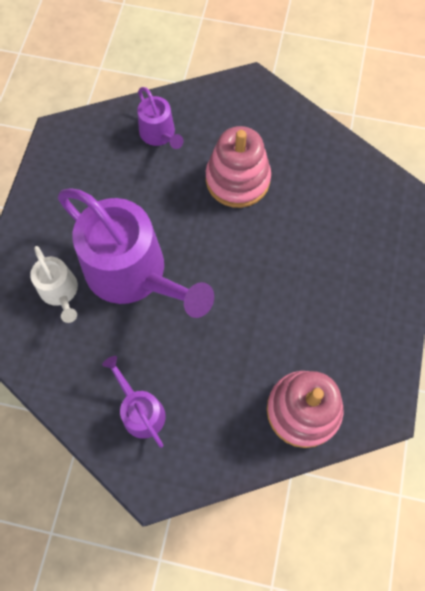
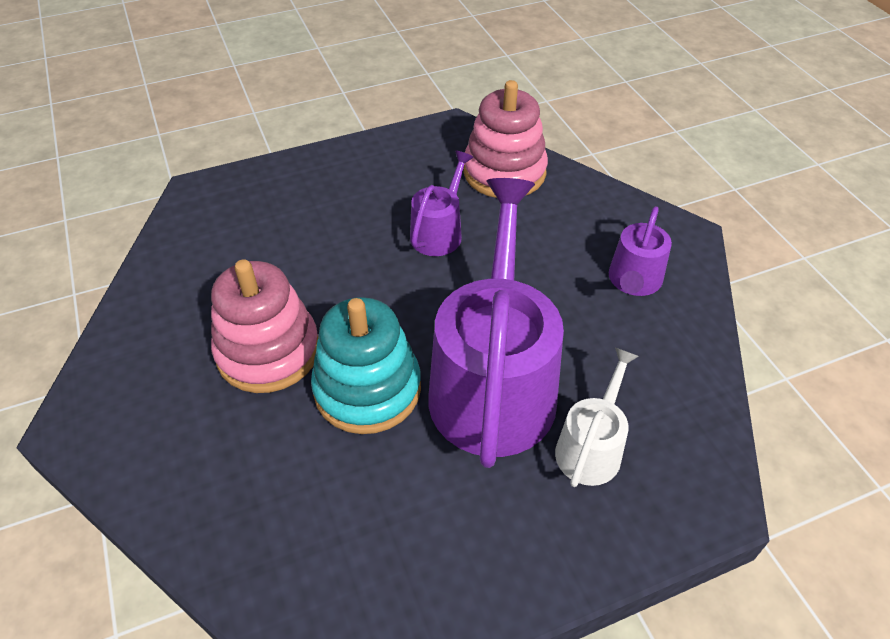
camera: 125 degrees left, 20 degrees down
purple watering can [137,87,183,149] -> purple watering can moved to [410,151,474,256]
none -> turquoise stacking toy [311,297,421,434]

